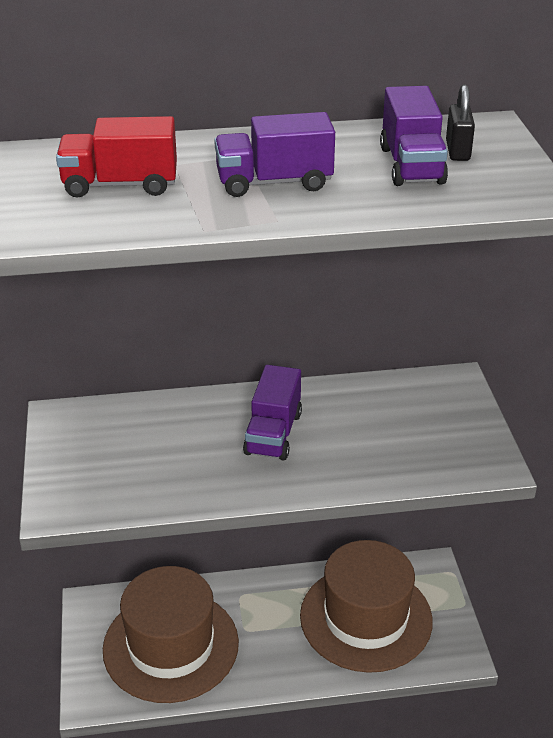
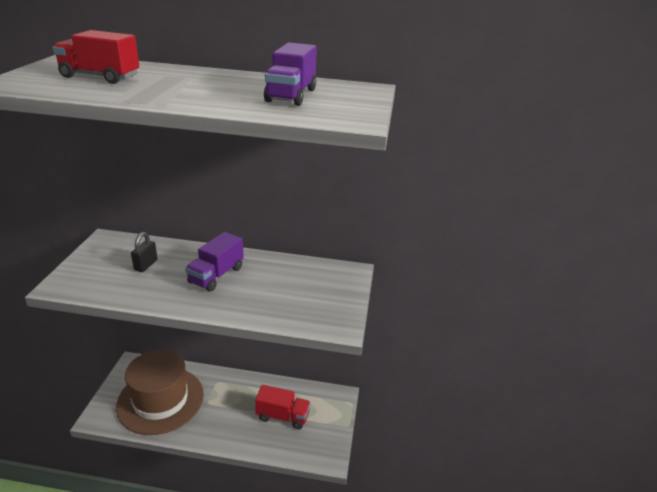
camera: 15 degrees right, 5 degrees down
purple truck [214,112,335,197] -> none
brown hat [300,540,433,673] -> red truck [255,385,310,429]
black padlock [446,85,475,161] -> black padlock moved to [131,232,158,272]

